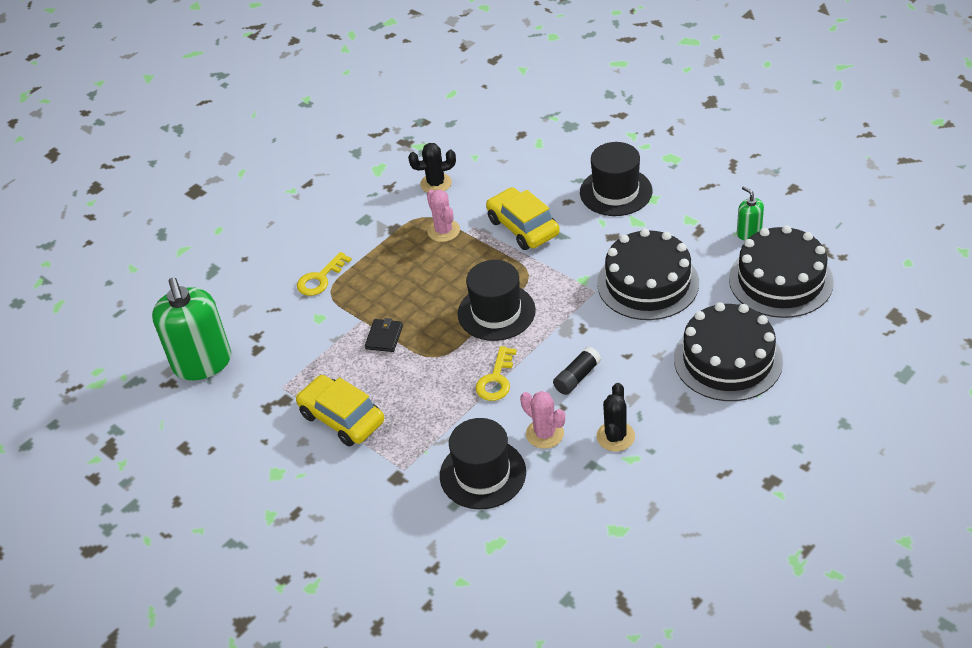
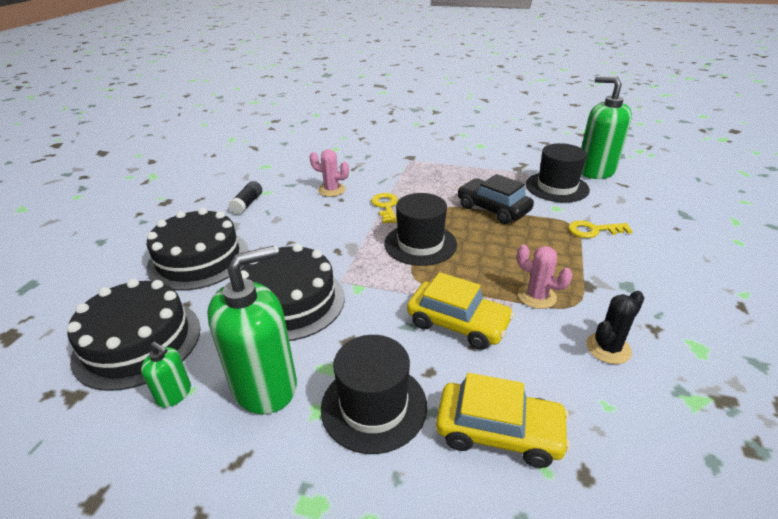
camera: 150 degrees right, 10 degrees down
yellow car [296,375,384,446] -> yellow car moved to [436,373,570,468]
yellow key [297,252,352,296] -> yellow key turned 105 degrees counterclockwise [568,220,633,238]
black wallet [365,318,403,352] -> black car [457,174,534,224]
black hat [440,418,526,510] -> black hat moved to [526,143,590,203]
black glue stick [553,347,601,395] -> black glue stick moved to [228,181,262,214]
black cactus [596,383,635,451] -> none
none -> green soap dispenser [207,246,297,414]

